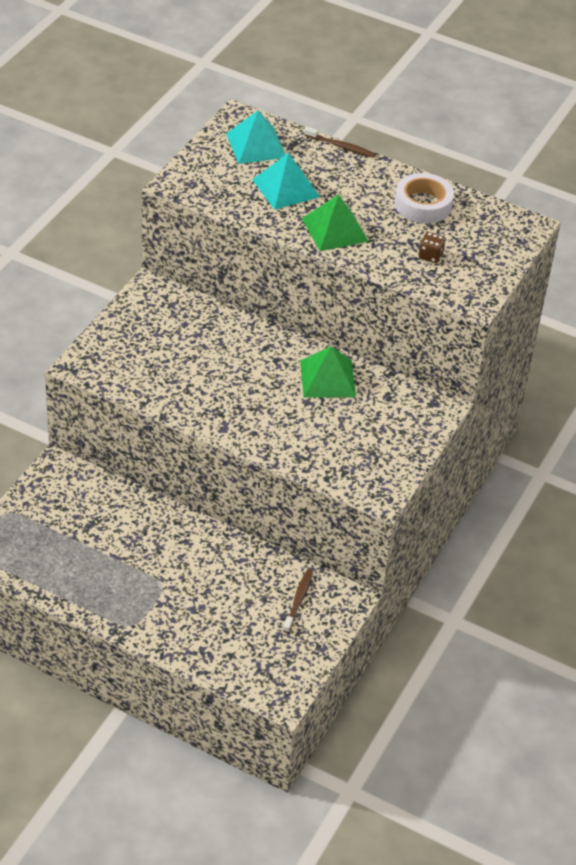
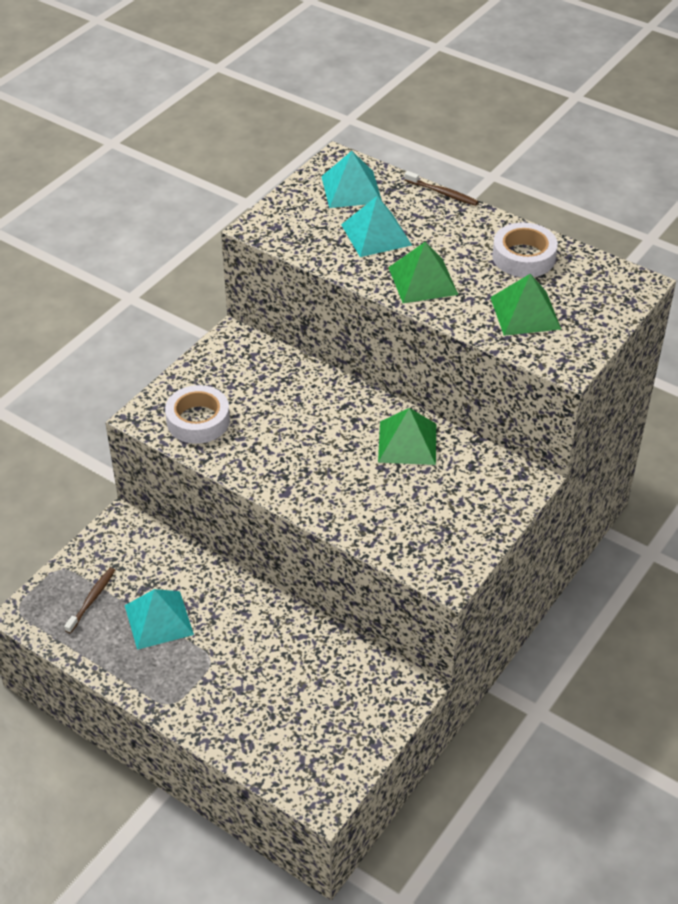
camera: 10 degrees right, 0 degrees up
brown toothbrush [283,569,313,633] -> brown toothbrush moved to [64,567,115,634]
brown dice [419,232,446,263] -> green pyramid [490,274,561,336]
none -> turquoise pyramid [125,589,194,650]
none -> white tape [165,385,230,444]

